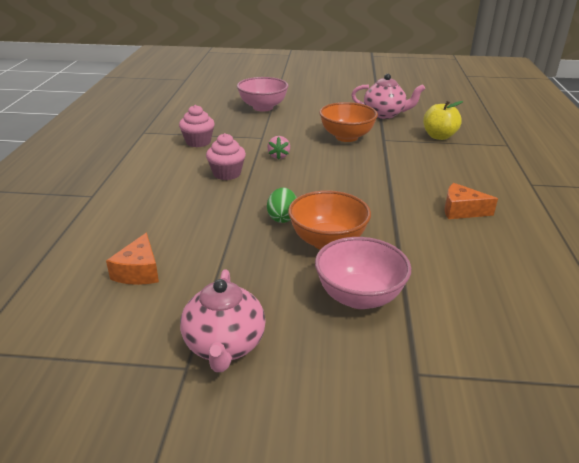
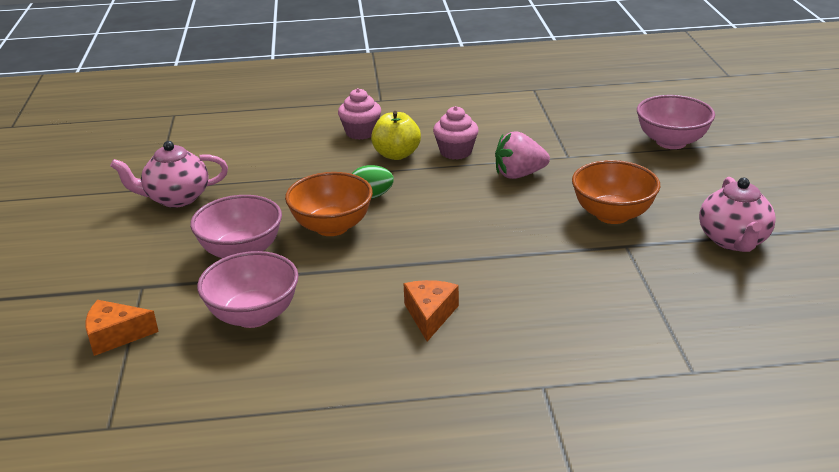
camera: 80 degrees right, 0 degrees up
orange cheese [106,233,159,285] -> orange cheese moved to [85,300,159,356]
pink cupcake [179,105,215,147] -> pink cupcake moved to [338,88,381,140]
pink strawberry [267,136,290,160] -> pink strawberry [495,132,550,179], size x1.60
yellow apple [423,101,463,140] -> yellow apple moved to [371,111,421,160]
none -> pink bowl [197,251,299,328]

